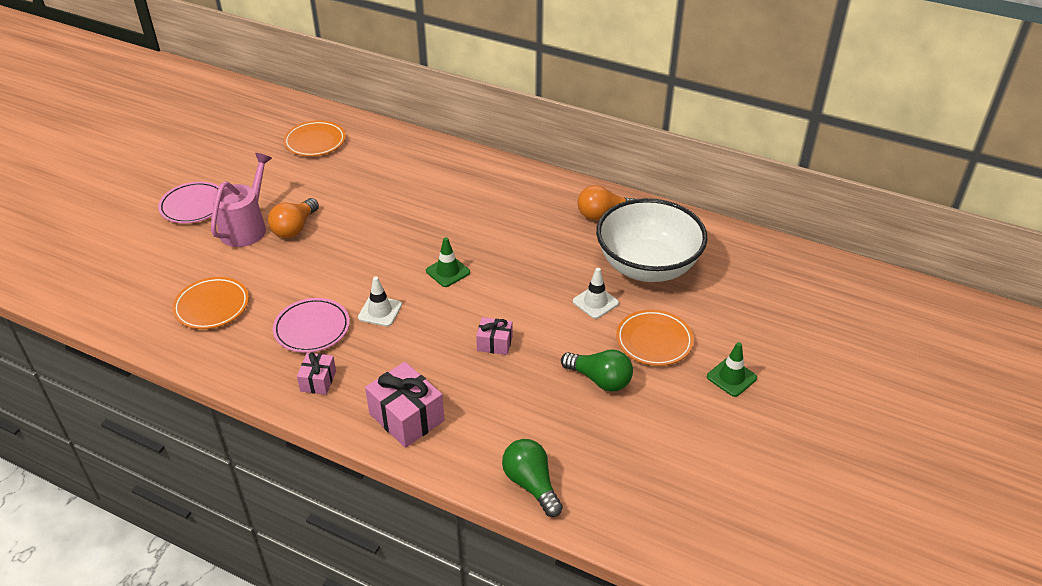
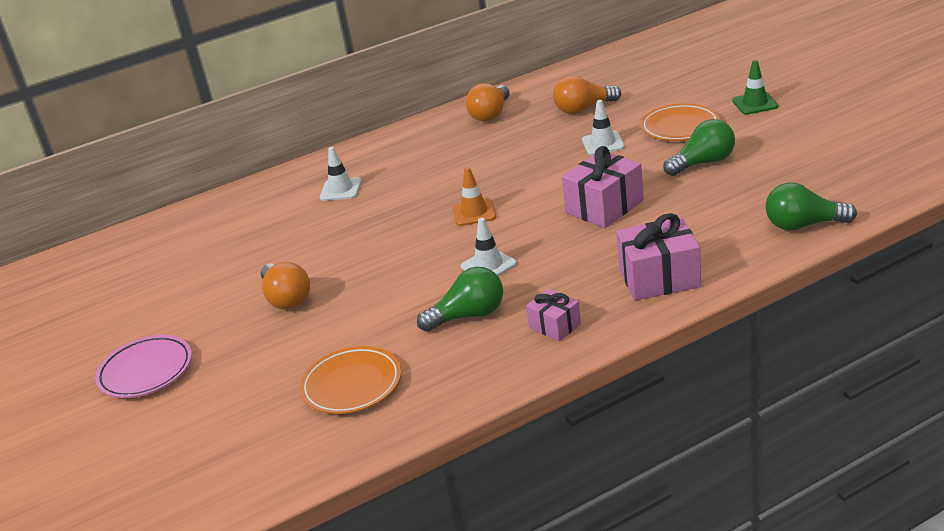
camera: 50 degrees left, 10 degrees down
pink watering can [211,153,272,247] -> none
pink plate [273,298,350,353] -> green light bulb [417,267,503,332]
orange plate [284,120,346,156] -> none
green traffic cone [426,237,470,287] -> orange traffic cone [453,167,496,226]
pink gift [476,317,513,355] -> pink gift [562,146,644,228], size x1.75
white bowl [596,198,708,282] -> orange light bulb [553,75,621,114]
none -> white traffic cone [320,147,362,201]

